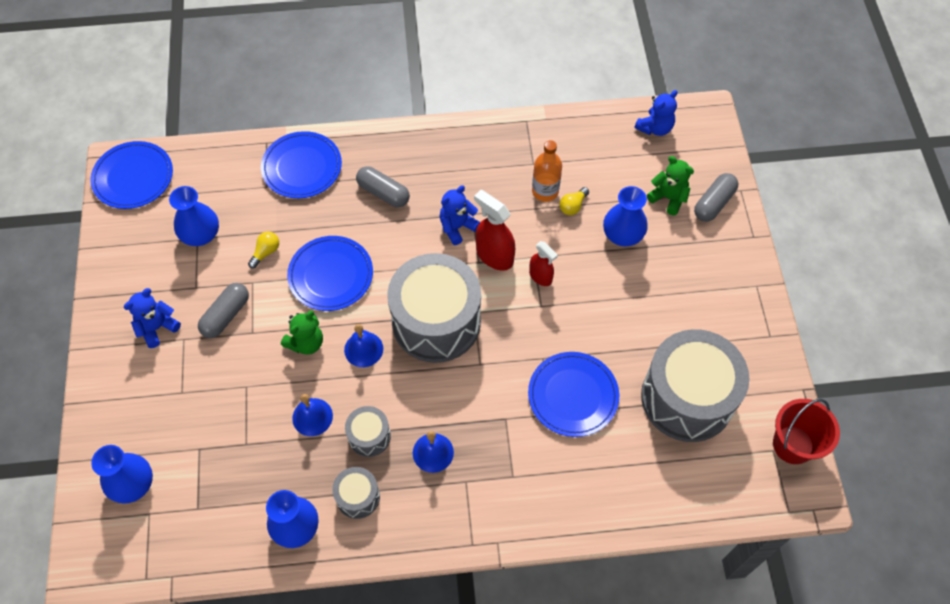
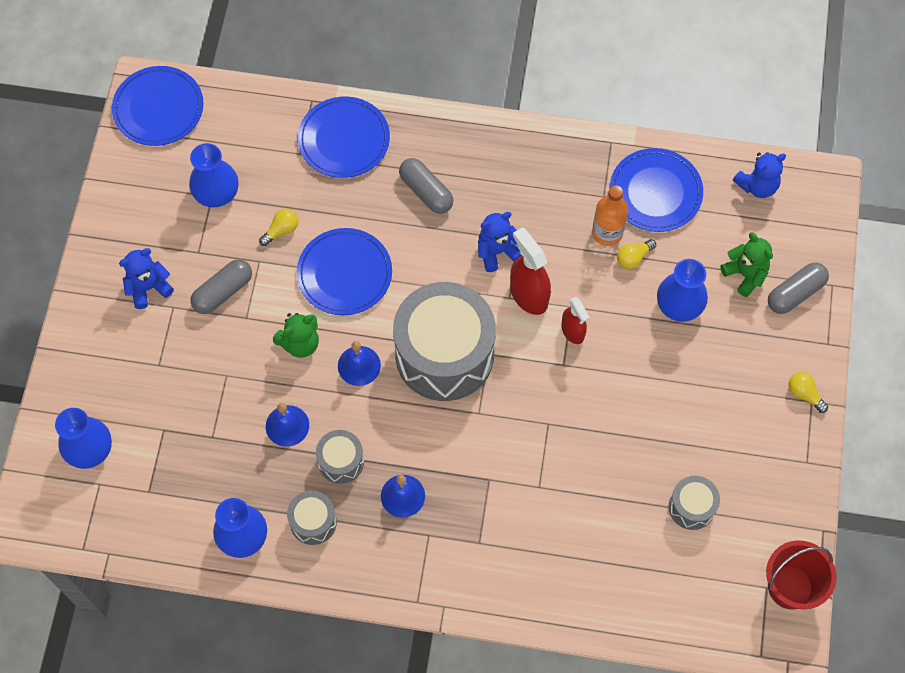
camera: 15 degrees right, 5 degrees up
blue plate [528,352,619,437] -> blue plate moved to [610,148,703,232]
grey drum [641,329,749,442] -> grey drum [669,476,720,530], size x0.45
none -> yellow light bulb [788,372,828,413]

